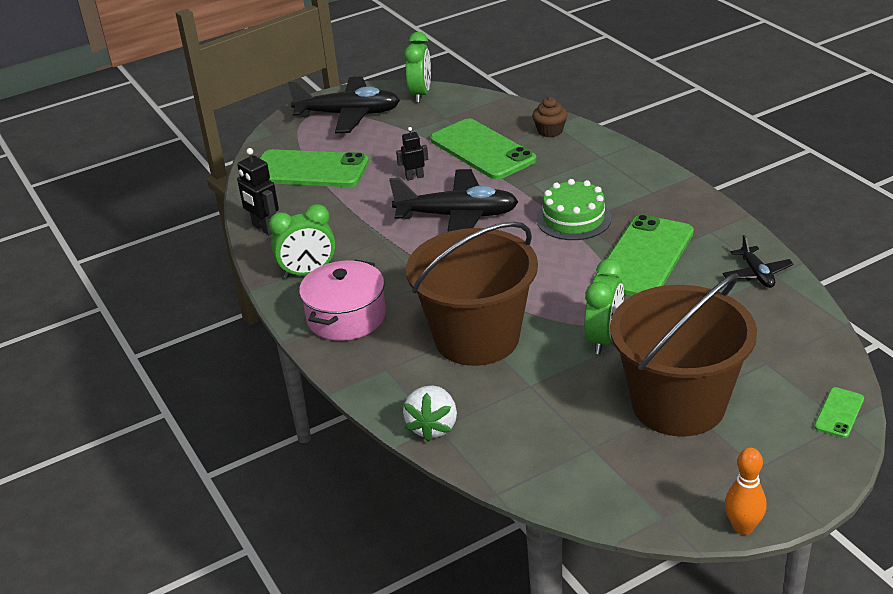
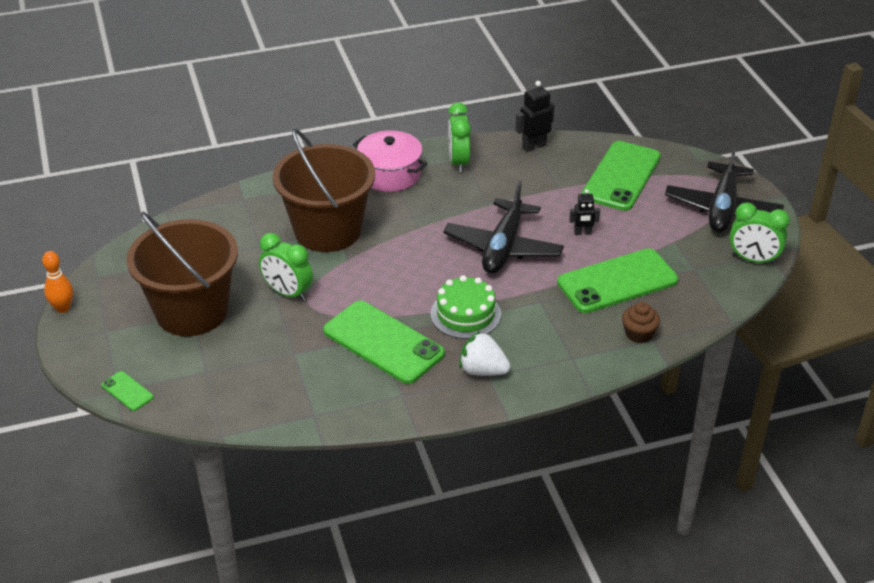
camera: 100 degrees right, 5 degrees up
black robot [396,127,428,181] -> black robot turned 90 degrees clockwise [569,189,600,235]
white strawberry [403,385,457,442] -> white strawberry moved to [459,331,511,376]
black plane [723,235,794,288] -> none

